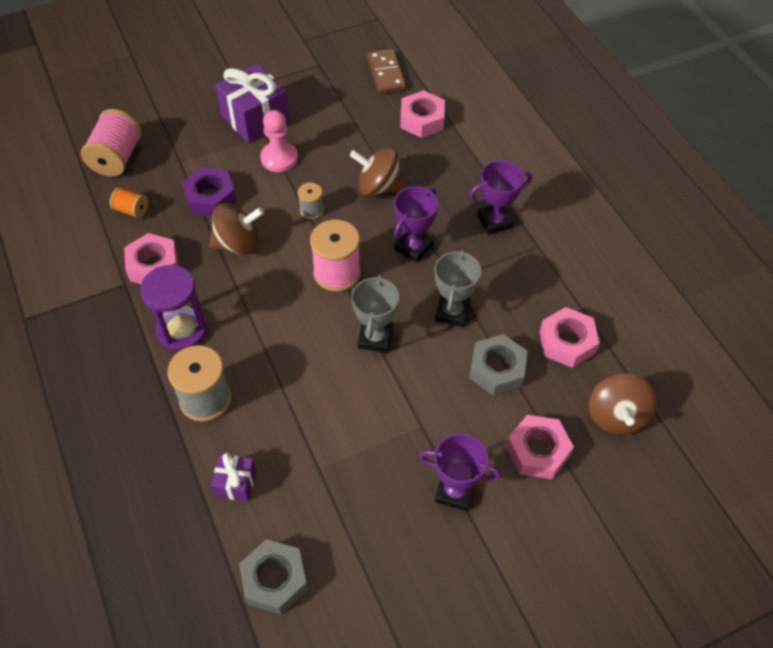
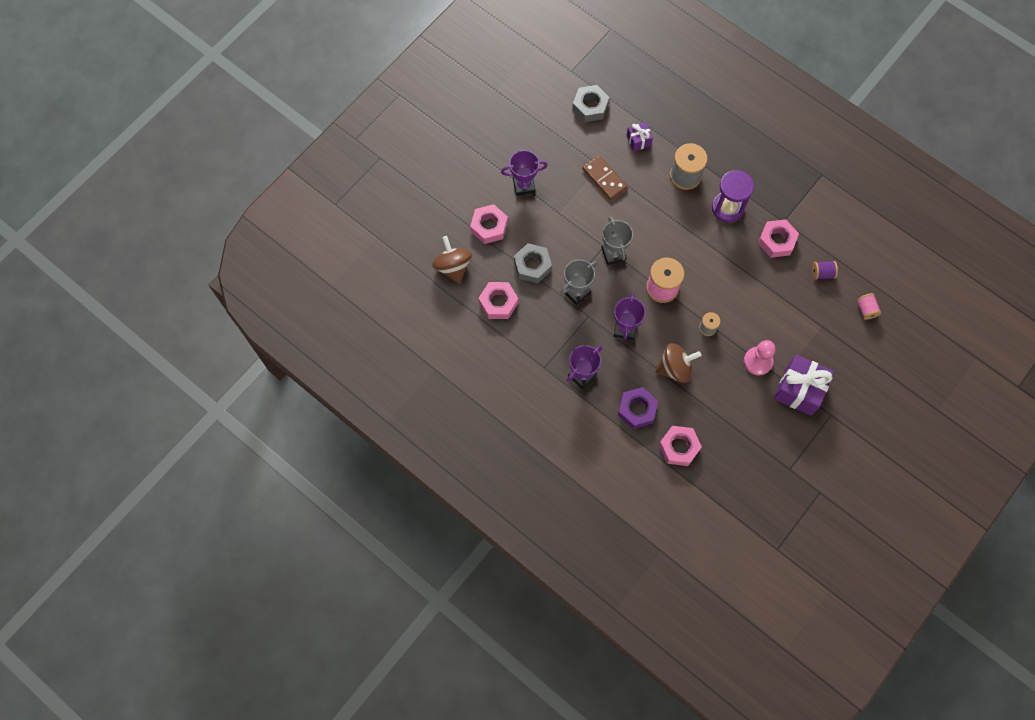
camera: 155 degrees right, 15 degrees up
pink spool [81,109,142,177] -> pink spool [857,293,881,320], size x0.54
orange spool [110,187,148,218] -> purple spool [812,261,838,280]
purple nut [182,167,237,216] -> purple nut moved to [618,387,658,429]
brown spinning top [209,203,264,255] -> none
brown domino [367,49,406,94] -> brown domino moved to [582,155,627,200]
grey trophy [434,249,481,327] -> grey trophy turned 60 degrees clockwise [560,259,597,305]

